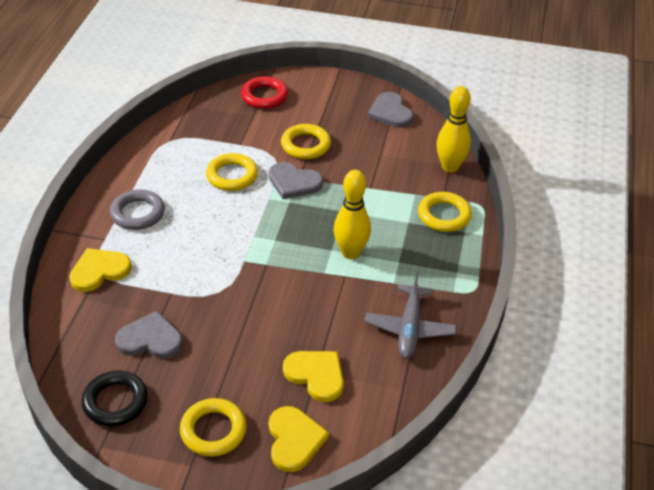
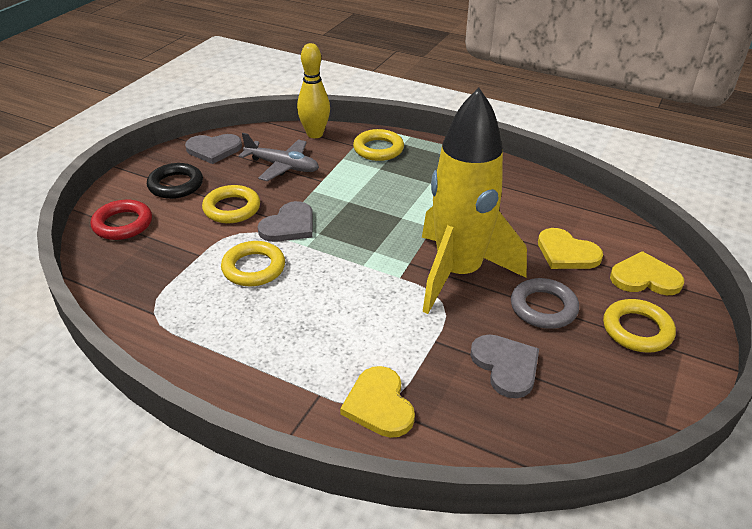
camera: 75 degrees left, 5 degrees down
black ring [82,371,148,426] -> black ring moved to [147,163,203,199]
grey ring [110,189,165,230] -> grey ring moved to [511,278,579,329]
grey heart [115,311,182,359] -> grey heart turned 135 degrees clockwise [470,334,539,398]
yellow heart [283,351,344,402] -> yellow heart turned 105 degrees counterclockwise [538,228,603,269]
yellow bowling pin [334,170,371,259] -> none
grey plane [364,271,457,358] -> grey plane moved to [238,133,319,181]
none -> yellow rocket [422,88,527,314]

